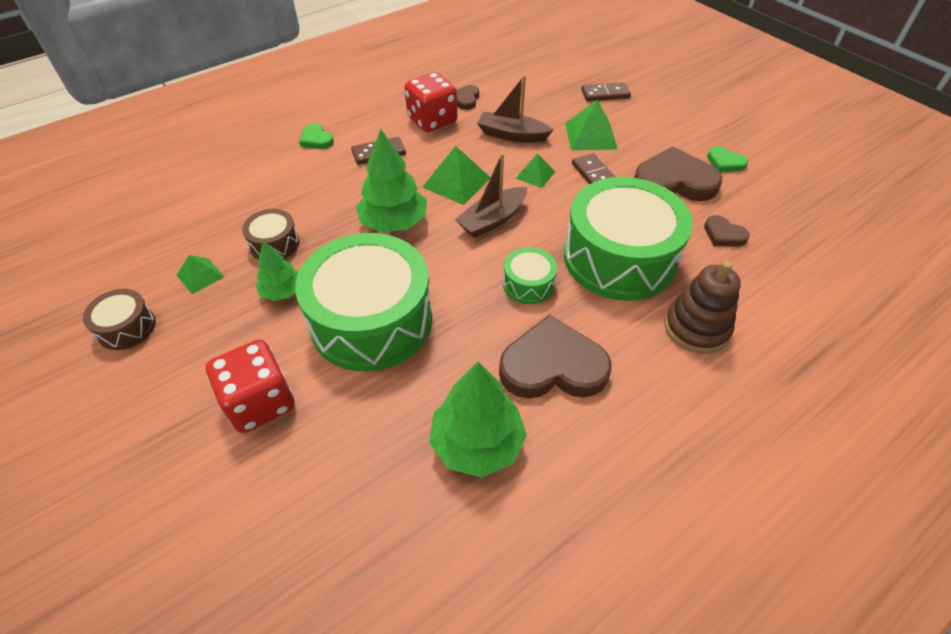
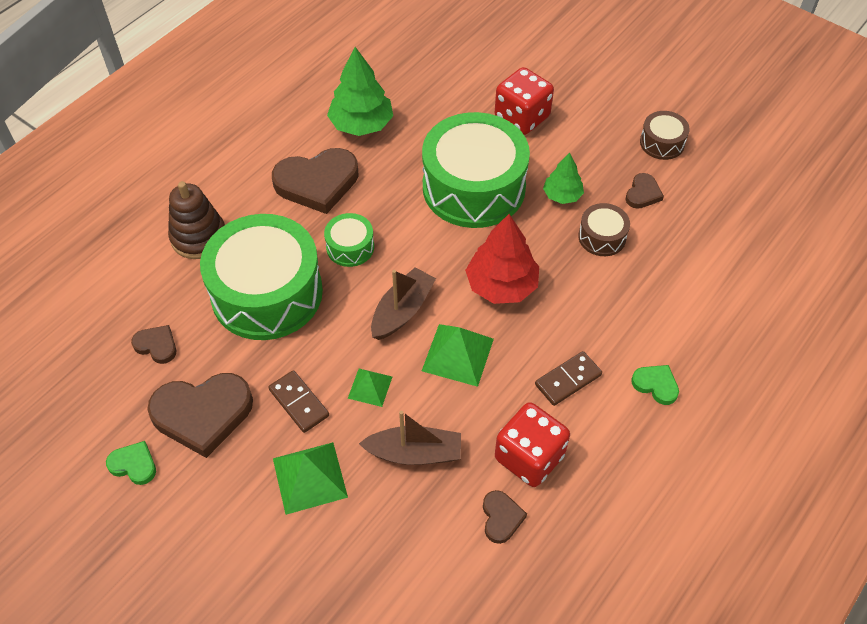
camera: 165 degrees right, 5 degrees up
green pyramid [177,255,224,294] -> brown heart [625,173,664,209]
green tree [356,129,427,233] -> red tree [465,214,539,304]
brown domino [581,82,631,101] -> none

